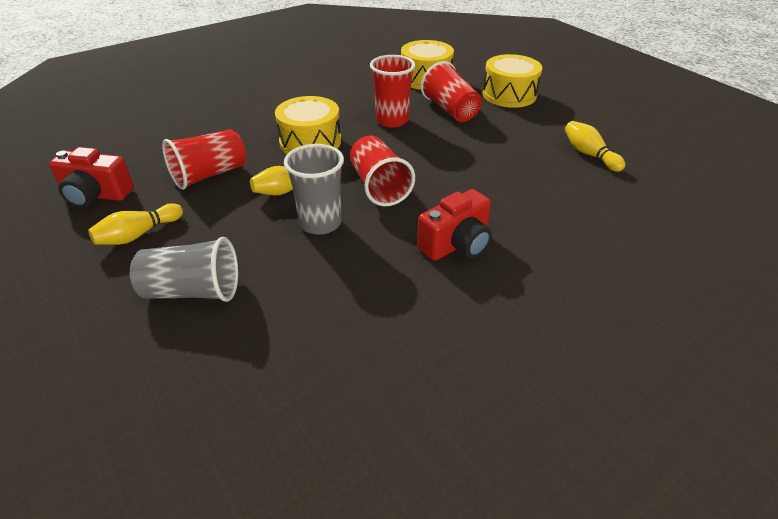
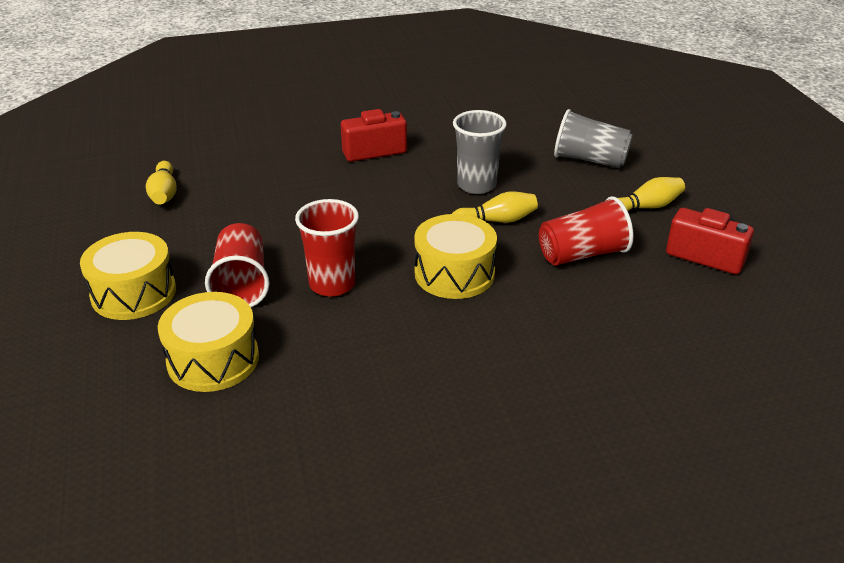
camera: 160 degrees left, 5 degrees down
red cup [350,136,415,206] -> none

